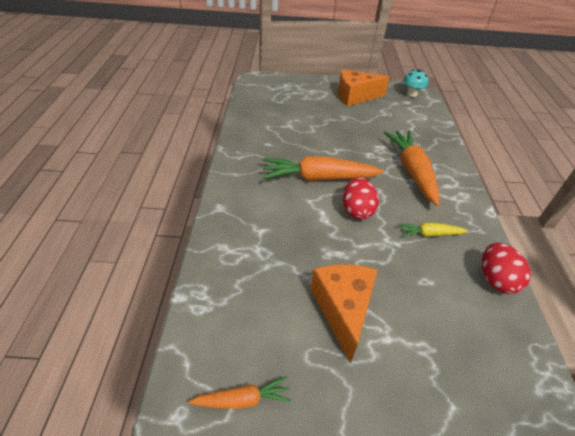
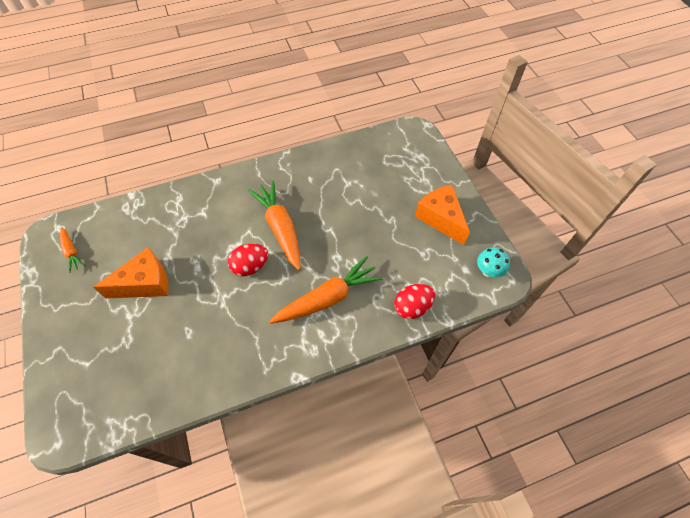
camera: 70 degrees right, 15 degrees up
yellow carrot [398,222,468,237] -> none
red egg [482,243,531,294] -> red egg moved to [394,284,435,319]

